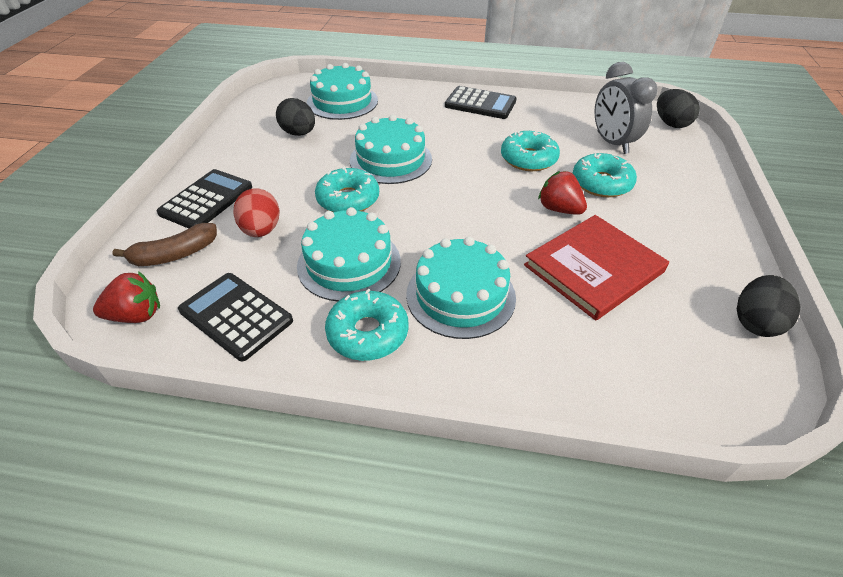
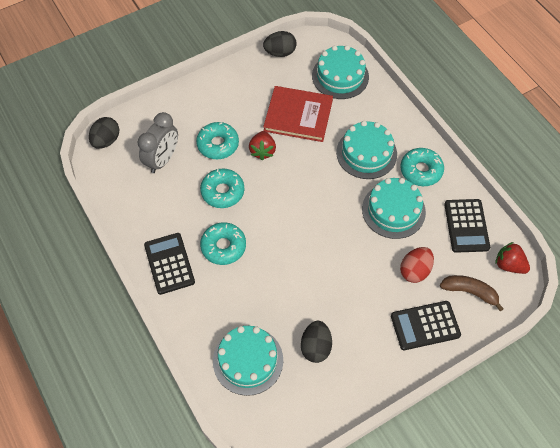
camera: 130 degrees left, 15 degrees up
turquoise donut [315,166,379,212] -> turquoise donut moved to [200,222,246,265]
turquoise cake [350,115,432,184] -> turquoise cake moved to [312,45,369,99]

